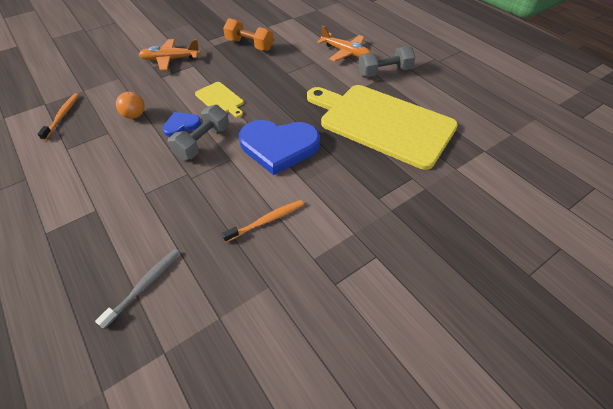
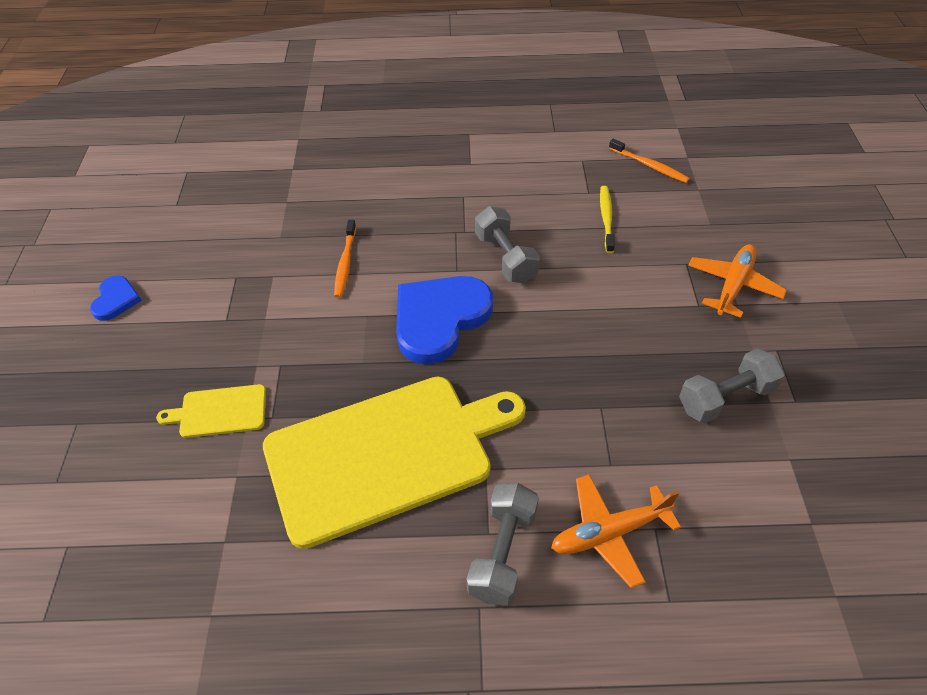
camera: 125 degrees right, 0 degrees up
grey toothbrush [95,249,180,329] -> none
orange ball [116,92,145,119] -> yellow toothbrush [600,186,615,253]
blue heart [163,112,201,137] -> blue heart moved to [90,276,142,321]
yellow cutting board [195,82,244,118] -> yellow cutting board moved to [156,384,266,438]
orange dumbbell [223,18,274,51] -> grey dumbbell [679,348,785,423]

